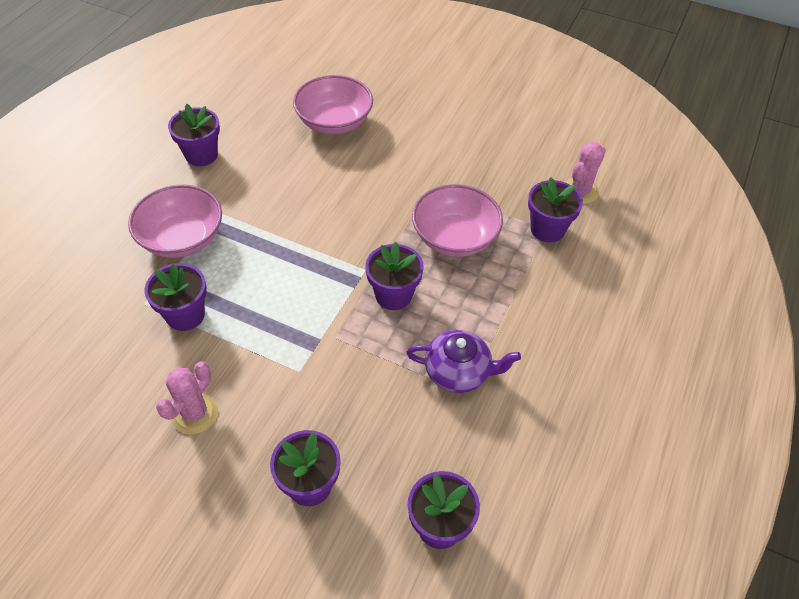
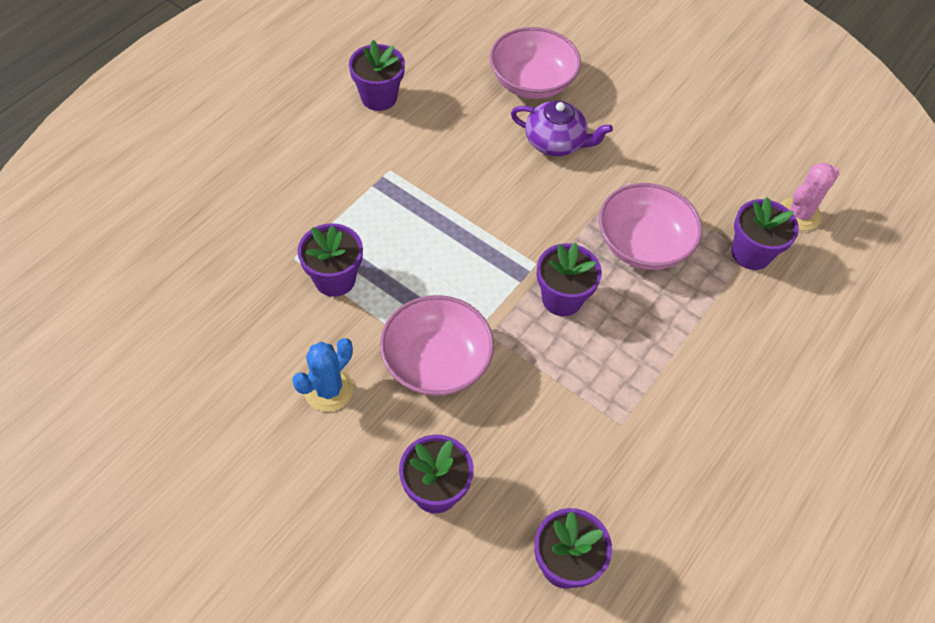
camera: 10 degrees right, 5 degrees up
pink bowl [128,185,222,258] -> pink bowl moved to [380,295,494,396]
pink cactus [156,361,218,434] -> blue cactus [292,338,354,412]
purple teapot [406,330,521,393] -> purple teapot moved to [511,101,613,156]

